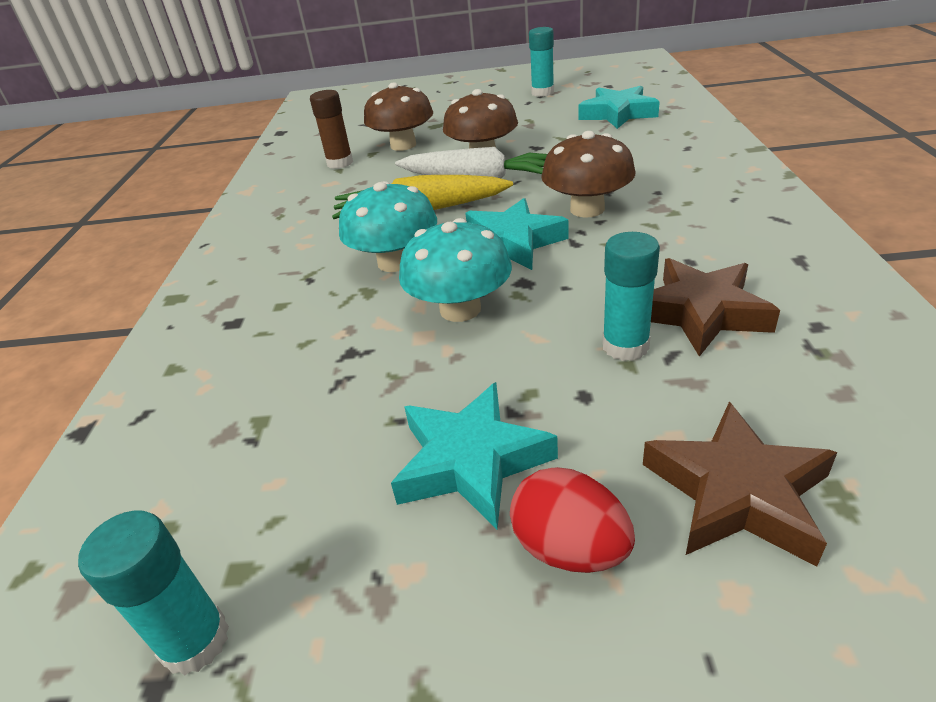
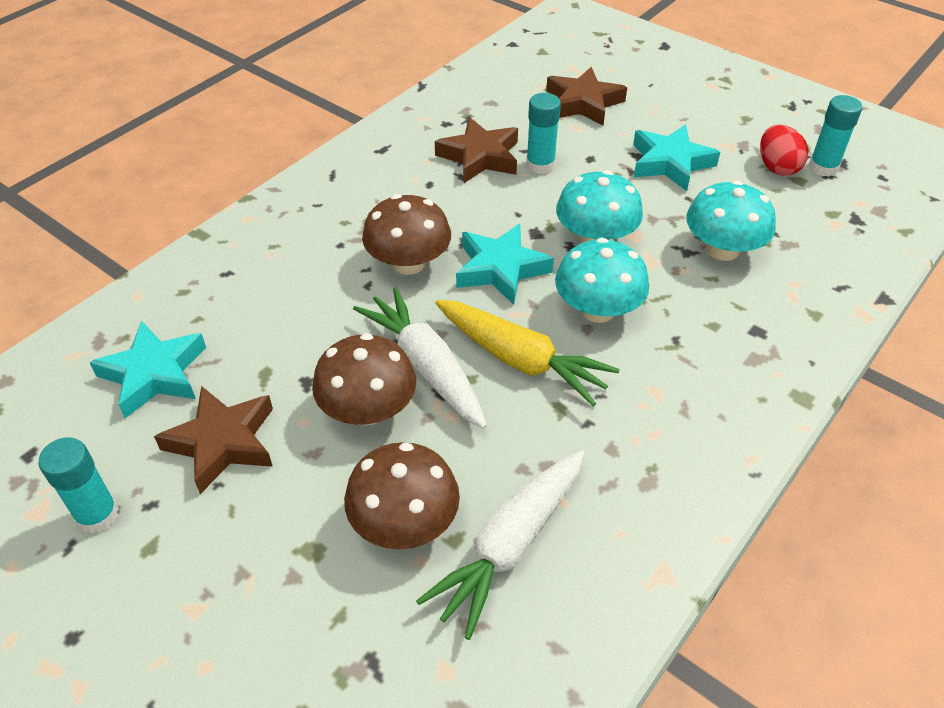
camera: 145 degrees left, 10 degrees up
brown glue stick [310,90,353,169] -> white carrot [416,450,585,640]
red egg [510,467,635,573] -> red egg moved to [760,125,809,176]
none -> brown star [154,386,273,494]
none -> turquoise mushroom [686,180,776,261]

